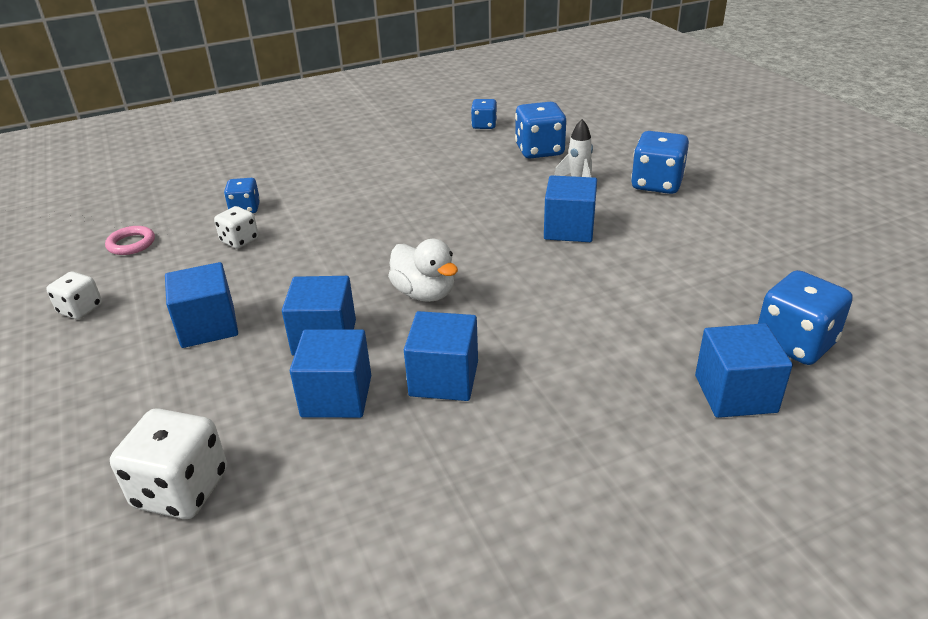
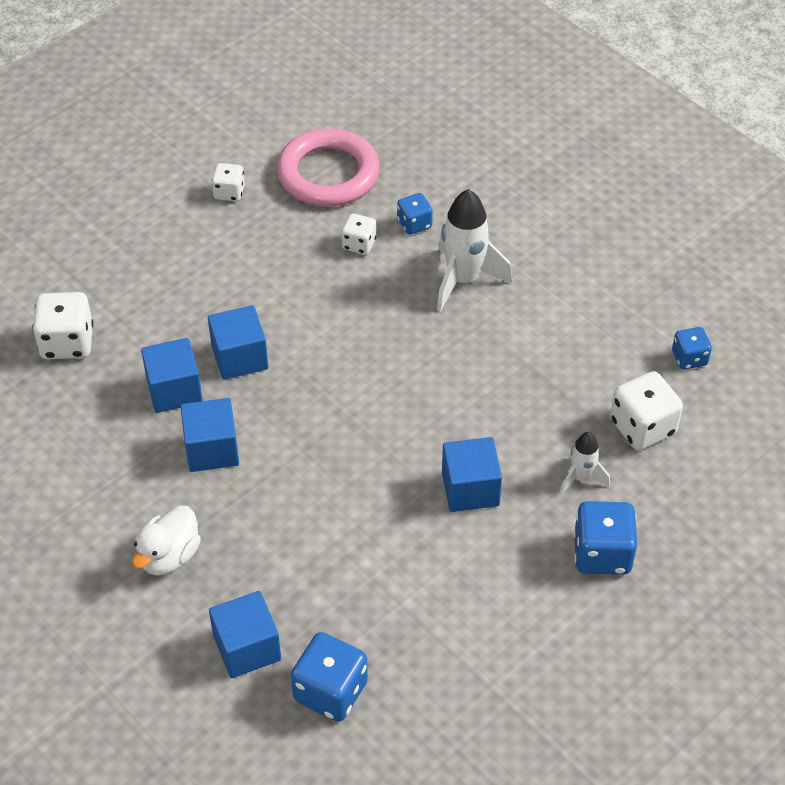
camera: 70 degrees right, 15 degrees up
pink ring [105,226,155,255] -> pink ring [277,128,380,207], size x2.35
blue cube [165,262,238,348] -> none
white duck [388,239,458,302] -> white duck moved to [132,505,201,576]
blue dice [515,102,567,159] -> white dice [610,371,683,450]
none -> white rocket [437,189,512,312]

